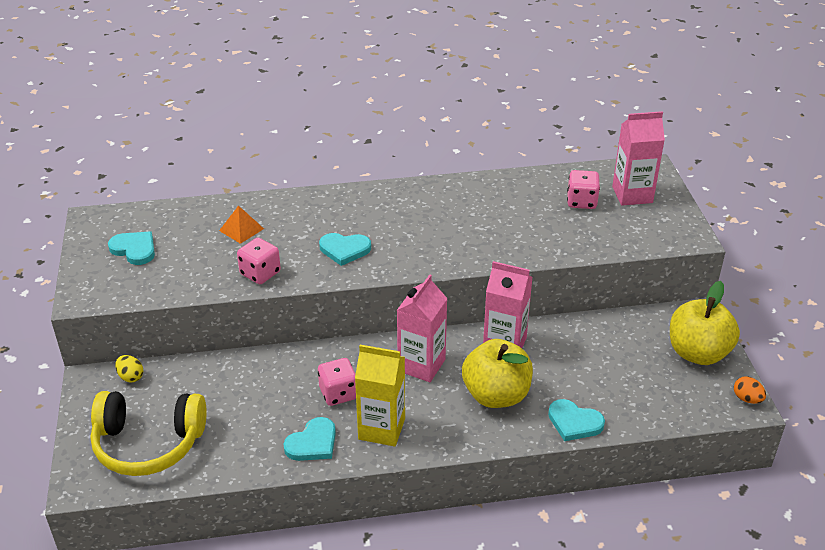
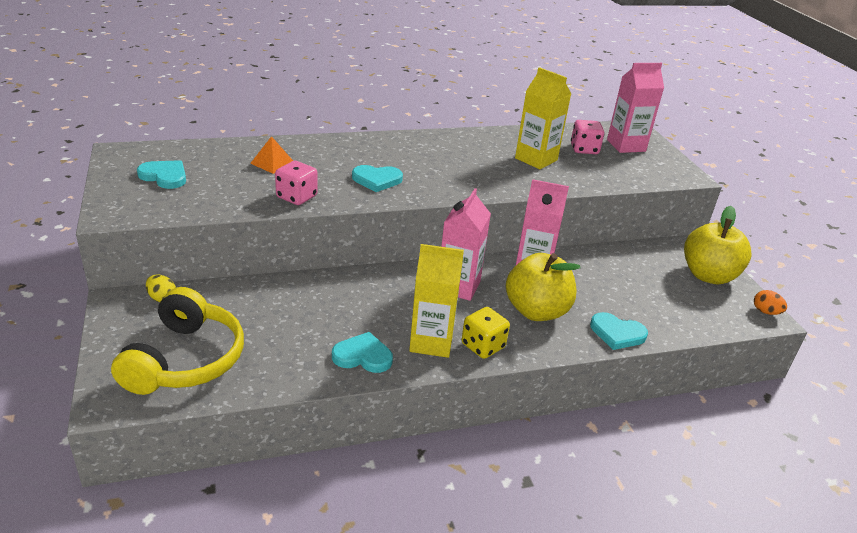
camera: 10 degrees left, 5 degrees down
yellow headphones [90,391,207,476] -> yellow headphones turned 75 degrees counterclockwise [111,287,244,395]
turquoise heart [284,417,336,461] -> turquoise heart turned 120 degrees counterclockwise [332,332,393,373]
pink dice [318,358,356,406] -> none
none -> yellow dice [461,307,510,359]
none -> yellow carton [515,67,571,169]

